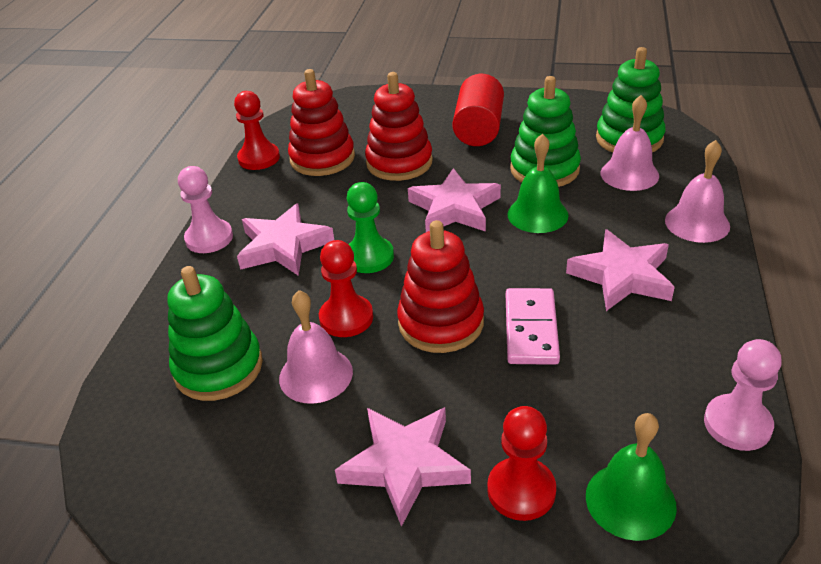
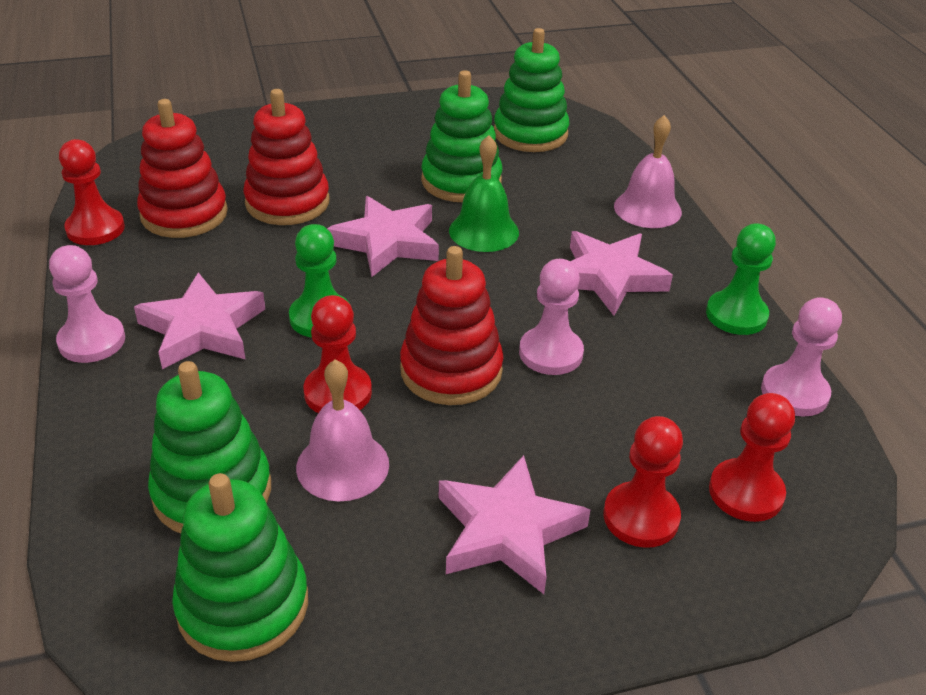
camera: 30 degrees left, 0 degrees up
red cylinder [452,74,504,146] -> none
pink domino [506,288,560,365] -> pink pawn [519,259,584,375]
green bell [586,413,677,541] -> red pawn [709,393,795,522]
pink bell [601,95,659,191] -> none
none -> green stacking toy [172,473,308,662]
none -> green pawn [706,223,776,335]

